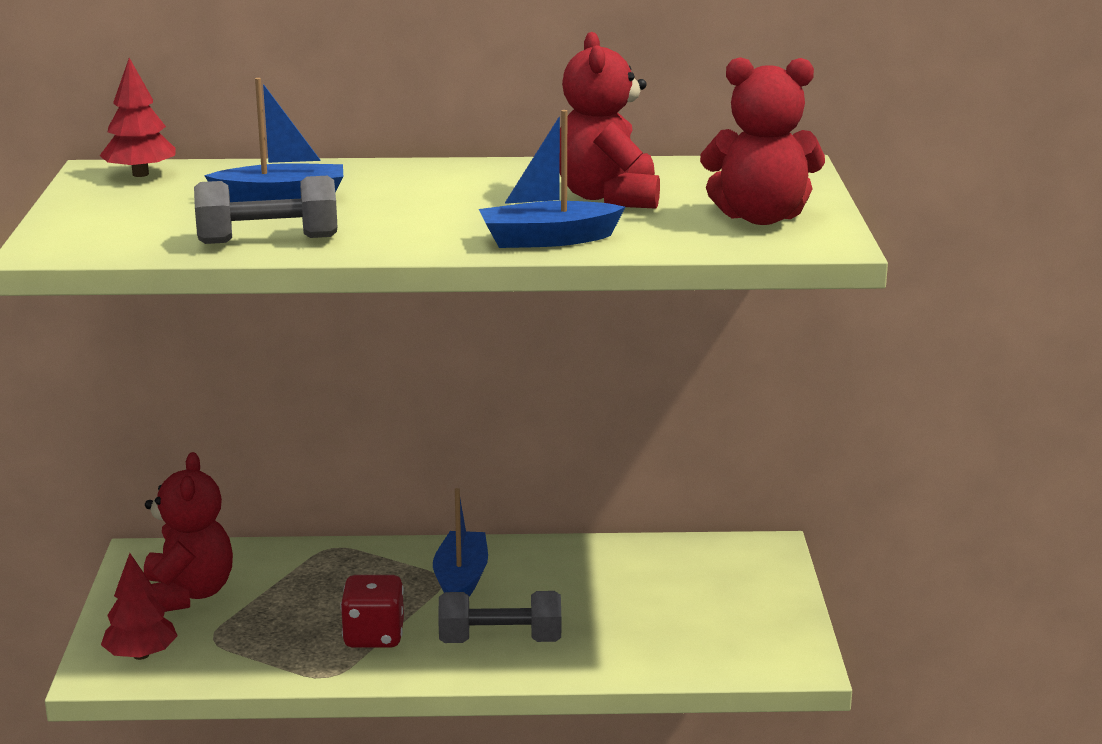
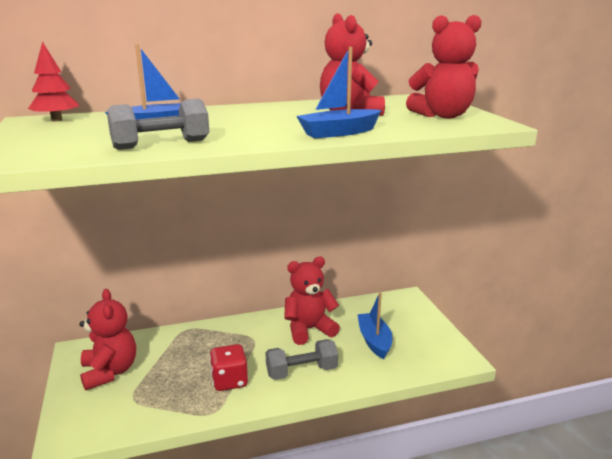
camera: 15 degrees left, 0 degrees up
red tree [101,553,177,660] -> none
blue boat [433,488,488,596] -> blue boat moved to [357,292,392,359]
none -> red teddy bear [284,256,340,345]

